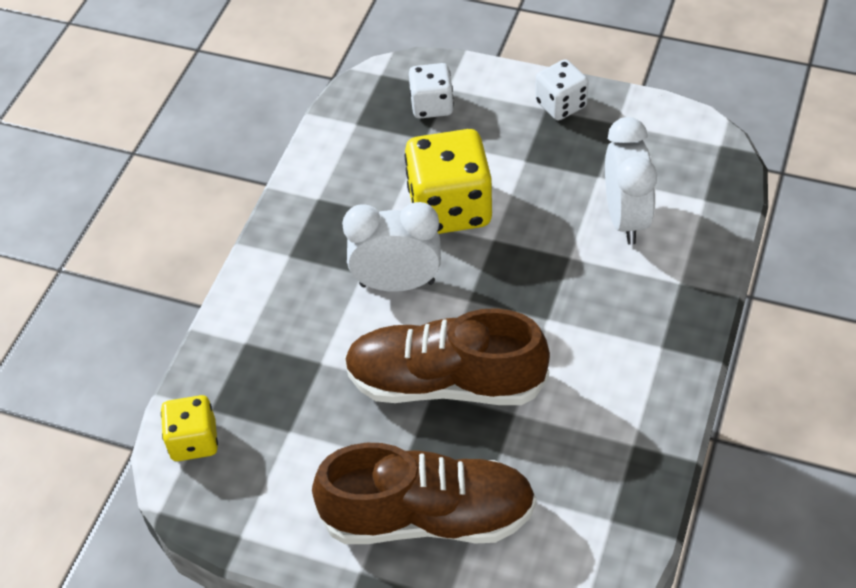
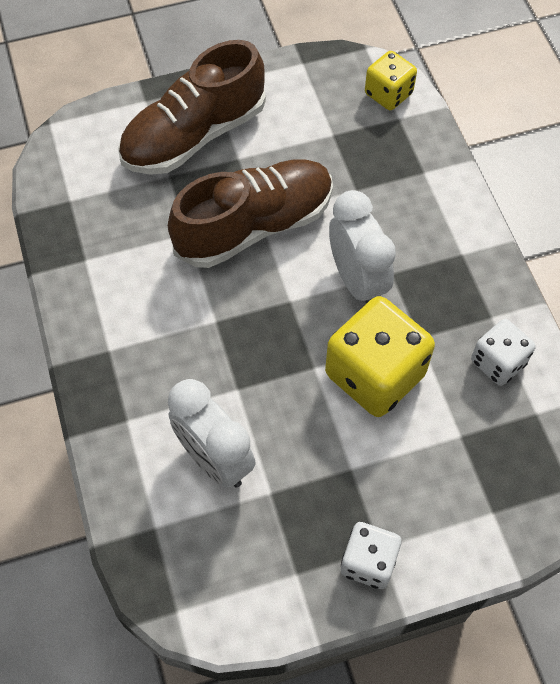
camera: 140 degrees right, 10 degrees up
white clock [342,202,441,292] -> white clock turned 75 degrees counterclockwise [329,190,396,304]
white dice [409,63,454,119] -> white dice moved to [471,319,536,386]

